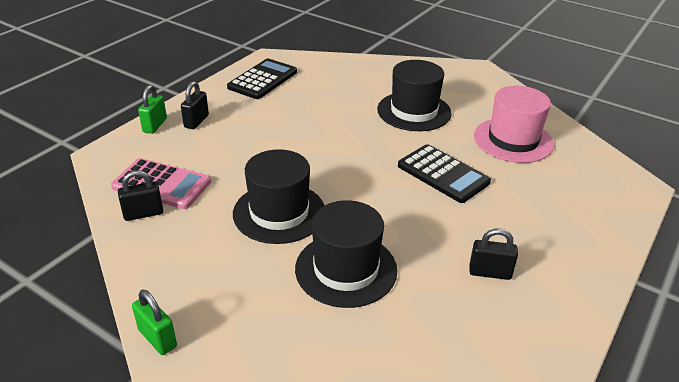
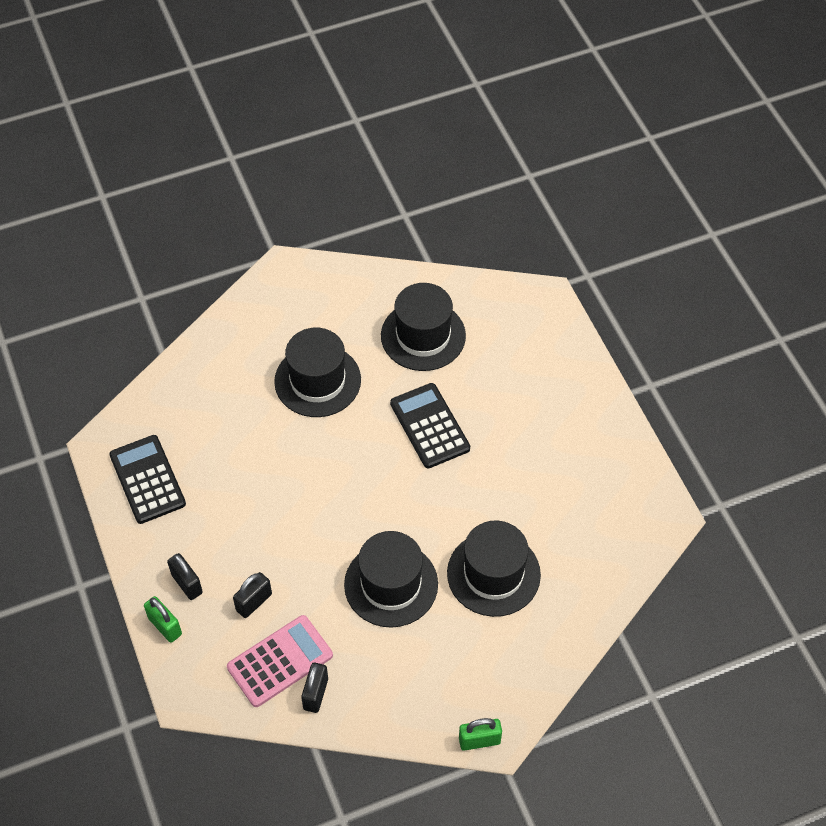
camera: 55 degrees left, 20 degrees up
black calculator [398,144,491,203] -> black calculator turned 105 degrees counterclockwise [390,383,470,468]
black padlock [469,228,518,280] -> black padlock moved to [233,572,272,618]
pink hat [474,86,554,163] -> black hat [381,283,466,371]

